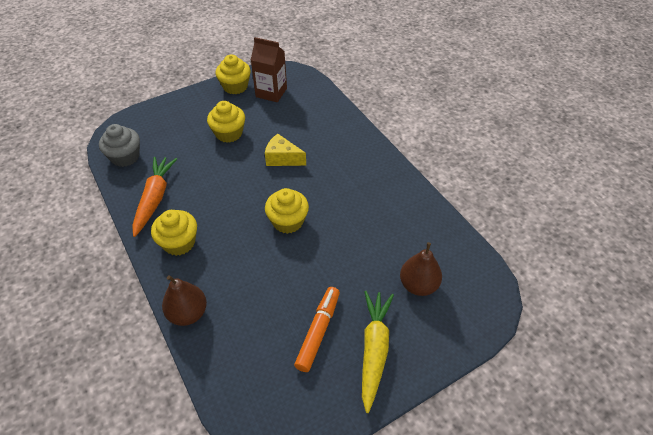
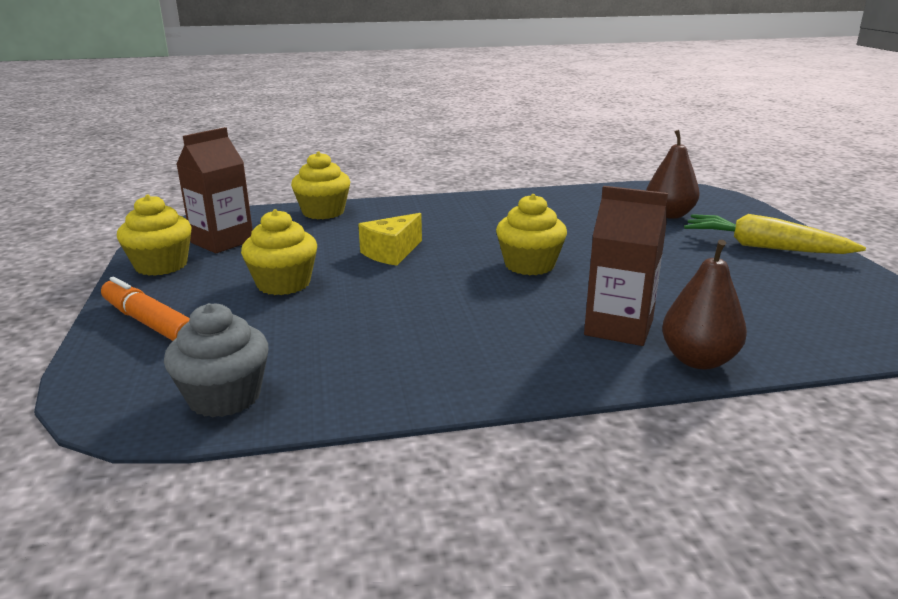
camera: 70 degrees left, 25 degrees down
orange carrot [132,157,177,237] -> none
yellow cupcake [151,210,197,256] -> yellow cupcake moved to [291,151,350,219]
orange marker [294,287,340,372] -> orange marker moved to [101,277,190,341]
none -> brown carton [584,186,668,346]

